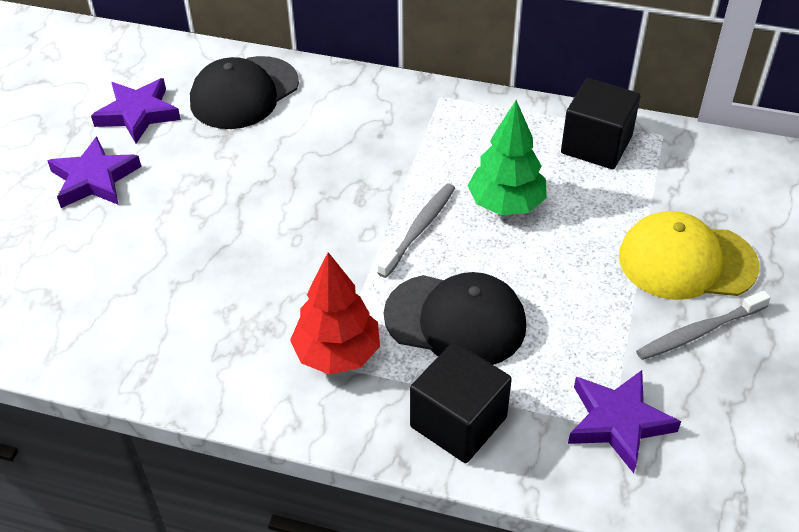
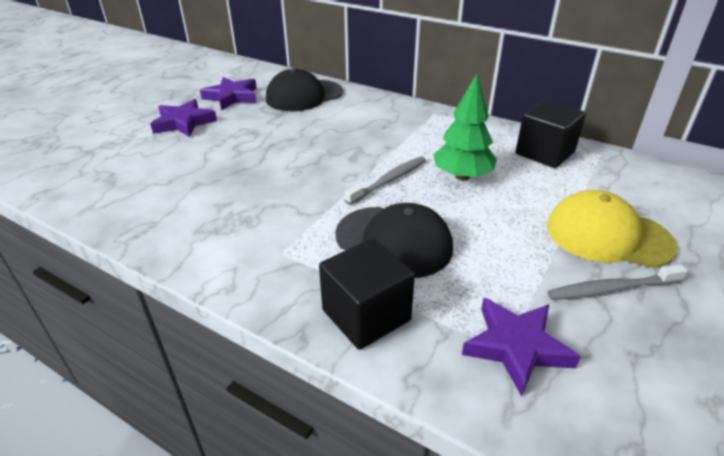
camera: 15 degrees right, 10 degrees down
red tree [290,252,380,375] -> none

